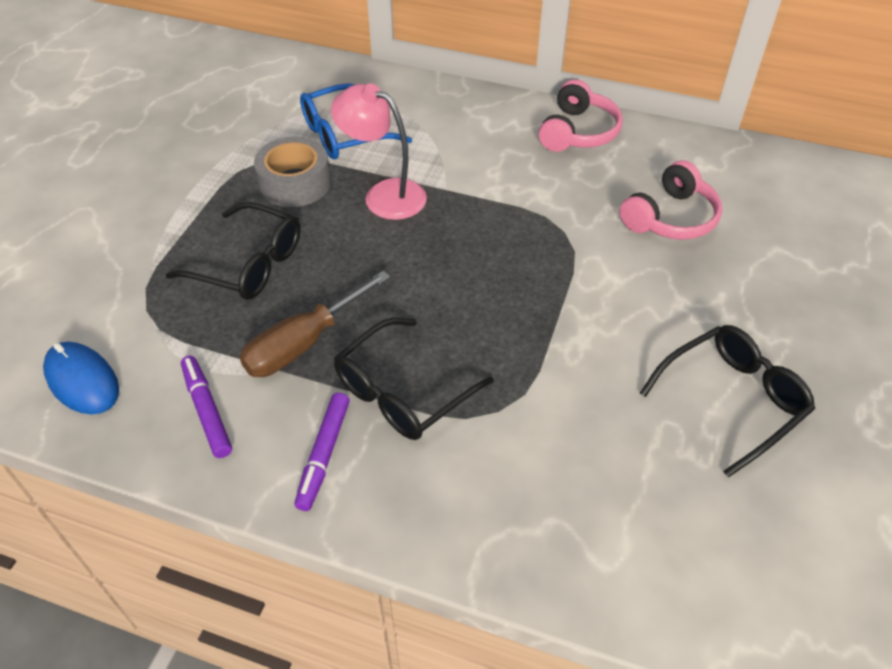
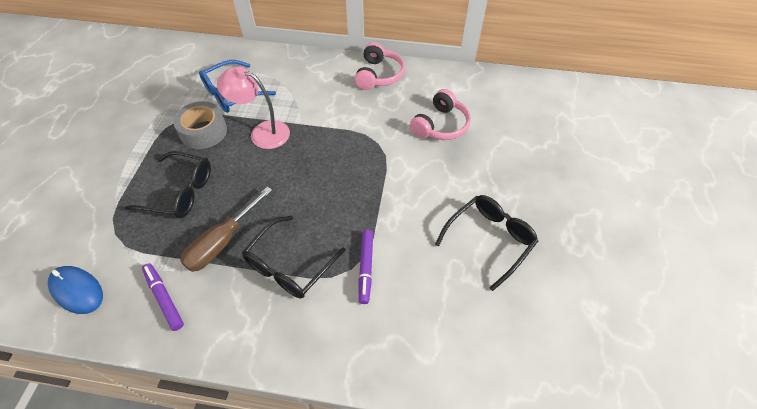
camera: 10 degrees left, 5 degrees up
purple marker [294,393,350,511] -> purple marker moved to [358,230,373,304]

